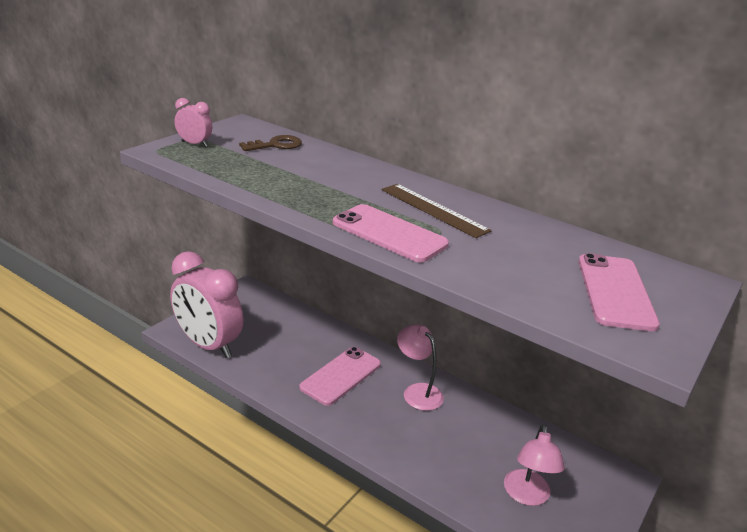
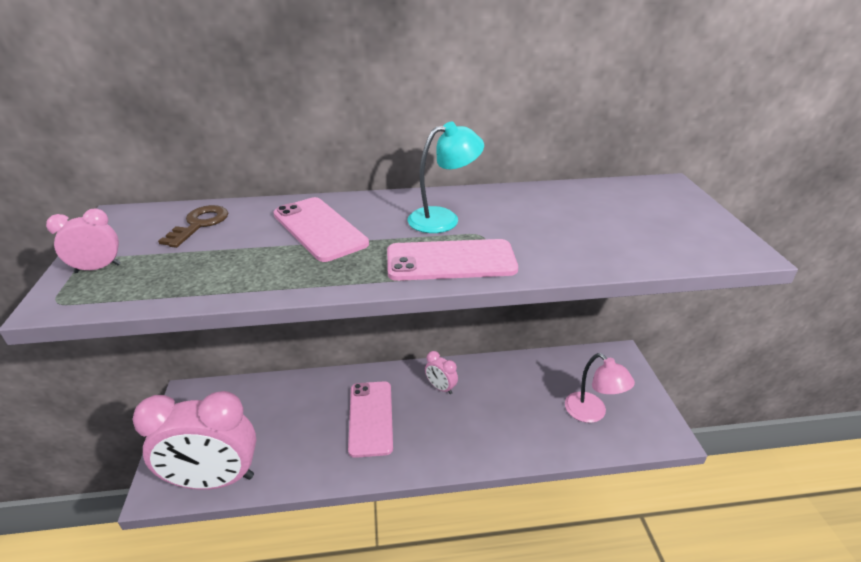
camera: 40 degrees left, 5 degrees up
brown ruler [382,184,492,238] -> turquoise lamp [408,122,484,233]
pink lamp [397,324,444,411] -> pink clock [425,351,458,394]
pink phone [578,253,660,331] -> pink phone moved to [273,197,369,262]

